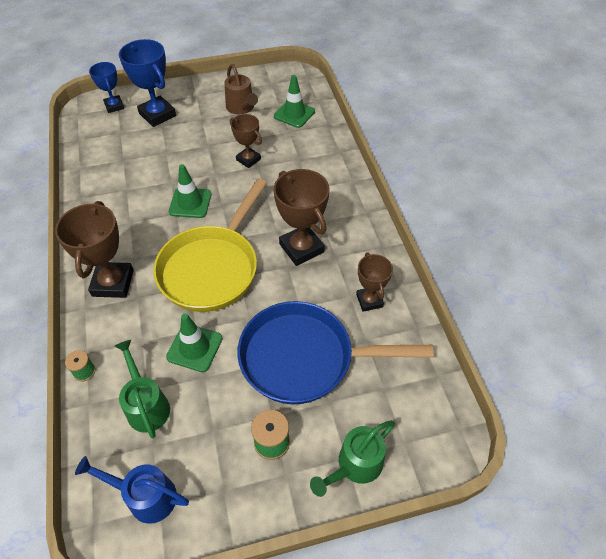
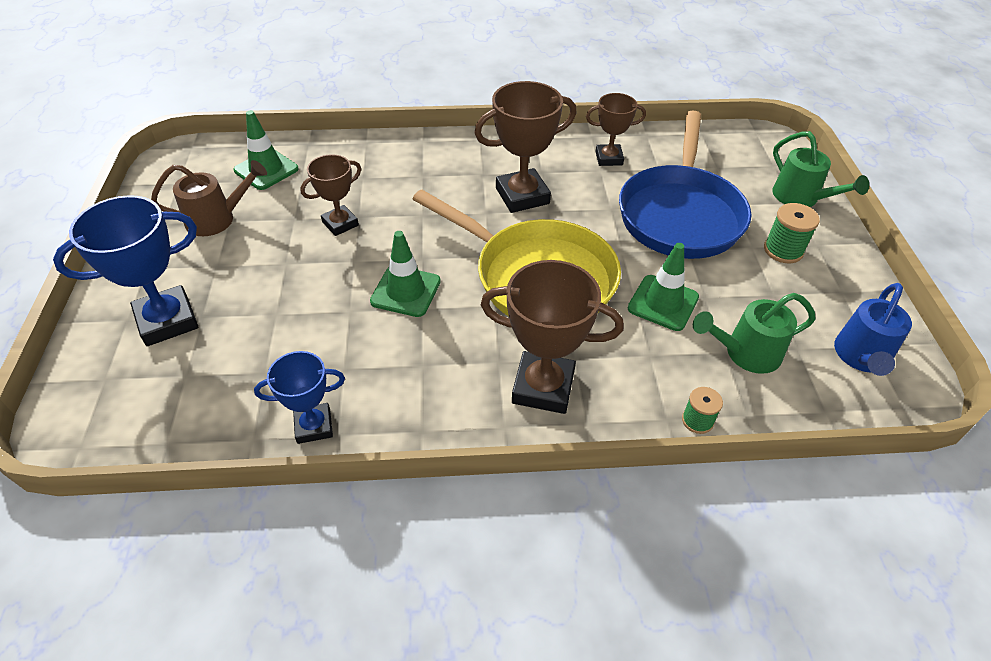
camera: 80 degrees left, 5 degrees down
blue trophy [89,62,124,113] -> blue trophy moved to [254,351,345,444]

